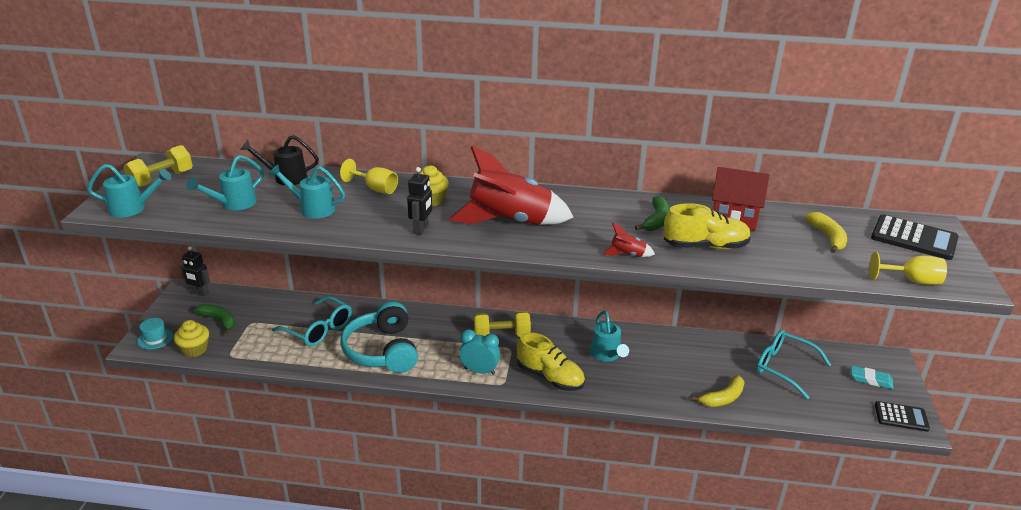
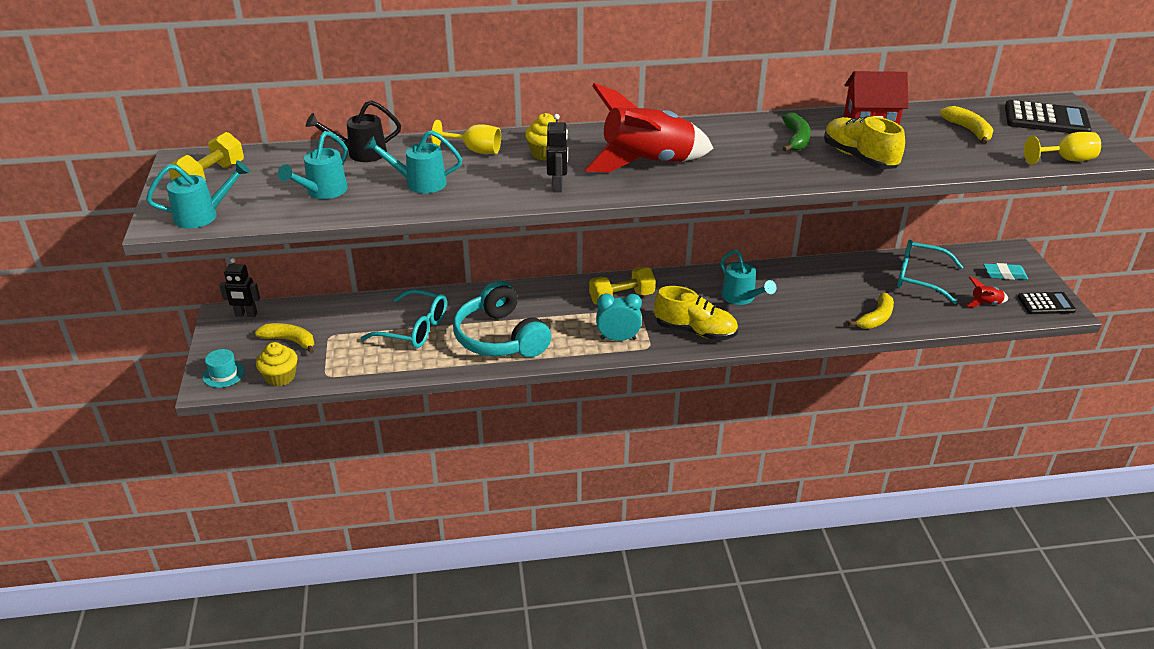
camera: 15 degrees left, 5 degrees up
green banana [194,304,235,335] -> yellow banana [255,323,314,354]
red rocket [602,223,655,257] -> red rocket moved to [965,277,1008,307]
yellow shoe [663,203,751,250] -> yellow shoe turned 105 degrees counterclockwise [824,116,905,169]

